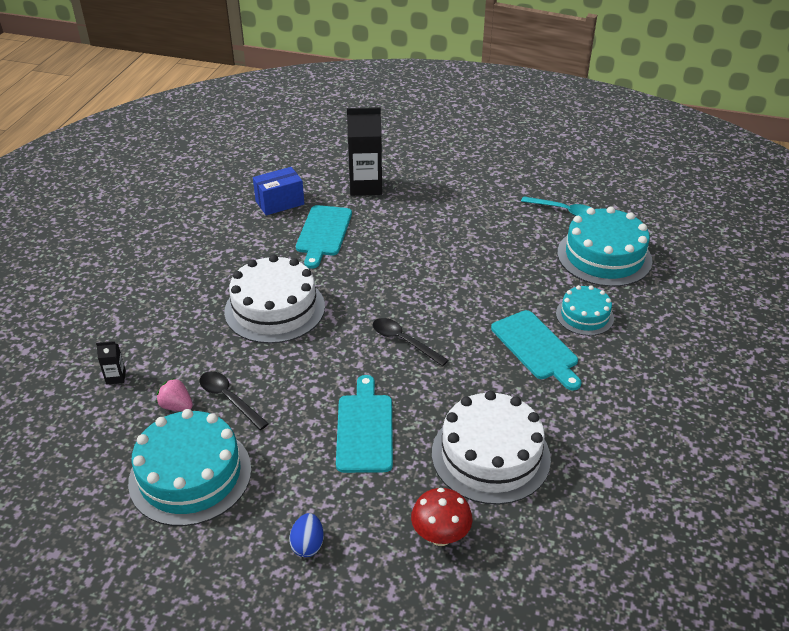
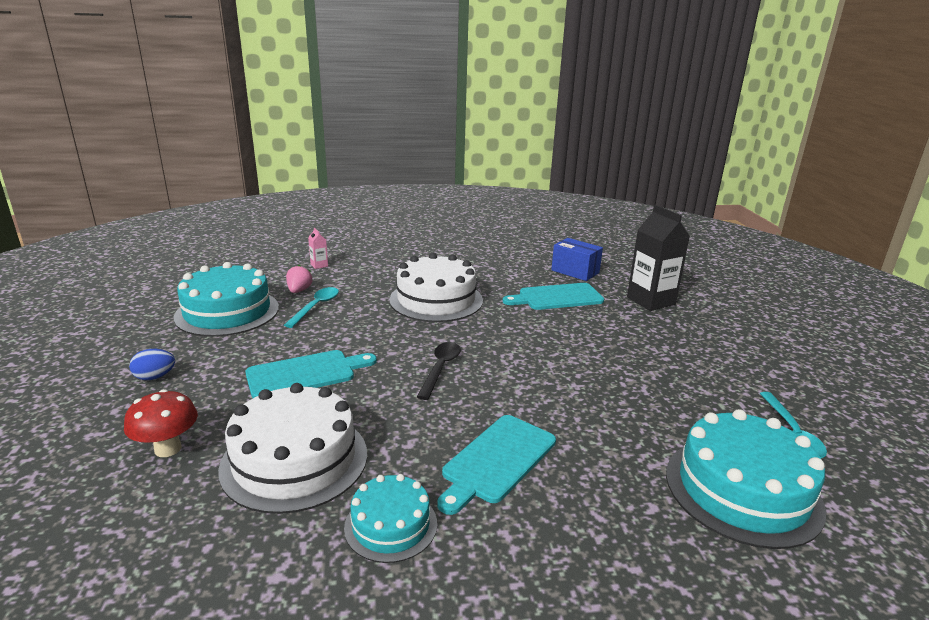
camera: 65 degrees right, 15 degrees down
black carton [96,341,126,385] -> pink carton [308,228,328,269]
black spoon [200,371,269,430] -> turquoise spoon [284,287,339,328]
turquoise cake [556,285,614,336] -> turquoise cake moved to [344,474,437,563]

